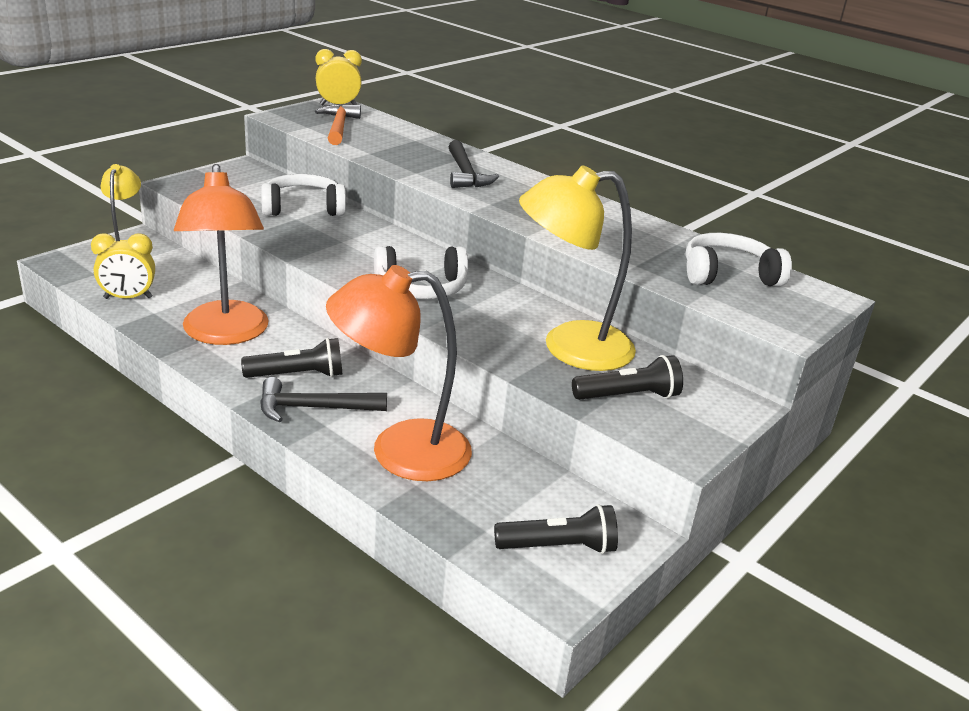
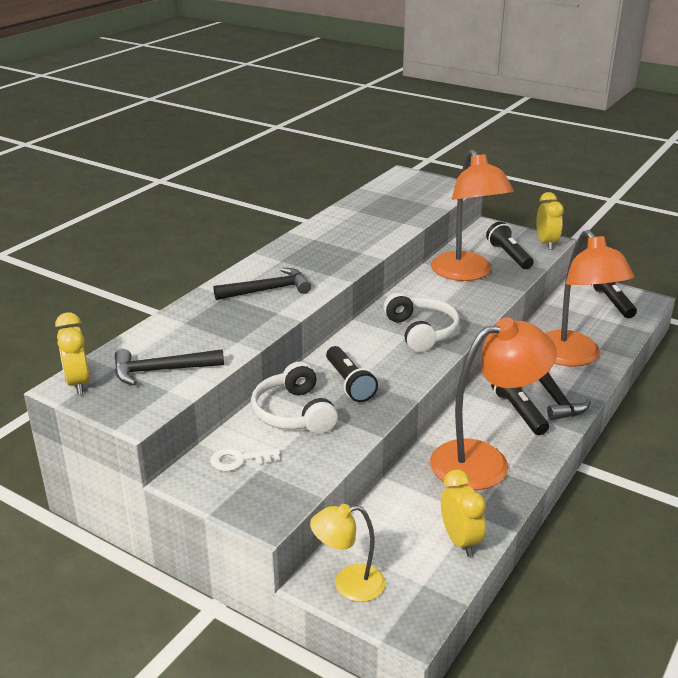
camera: 95 degrees left, 0 degrees up
orange hammer [315,104,361,145] -> black hammer [115,349,224,385]
yellow lamp [519,165,636,371] -> orange lamp [431,150,514,281]
white headphones [685,233,792,287] -> none
none -> white key [210,448,280,471]
none -> black flashlight [326,346,378,402]
none -> yellow clock [536,192,564,250]

